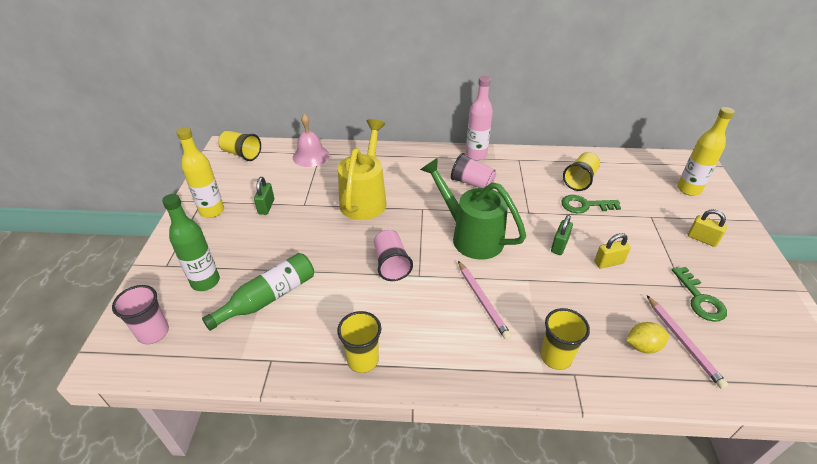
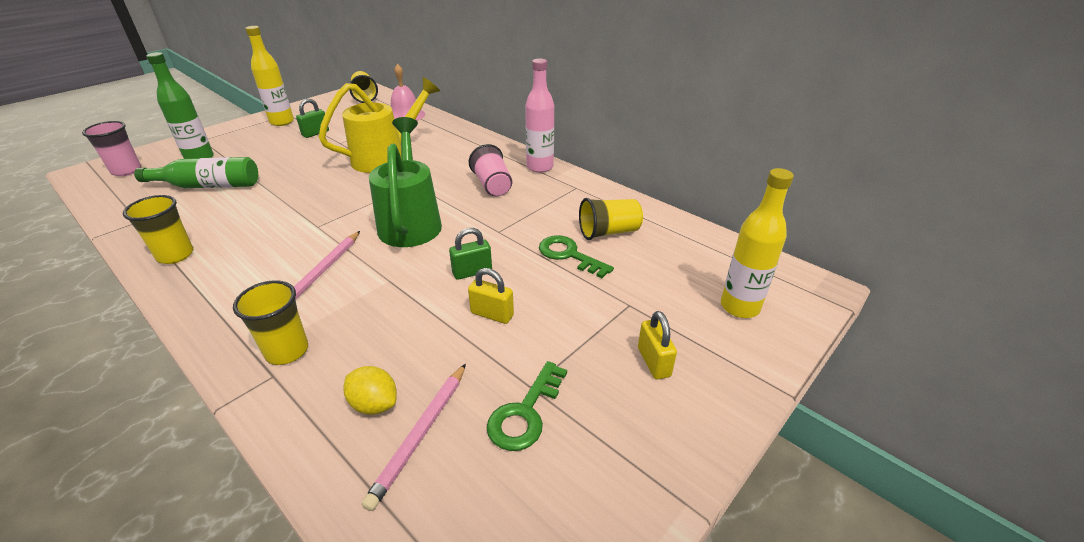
camera: 40 degrees right, 5 degrees down
pink cup [374,230,413,281] -> none

